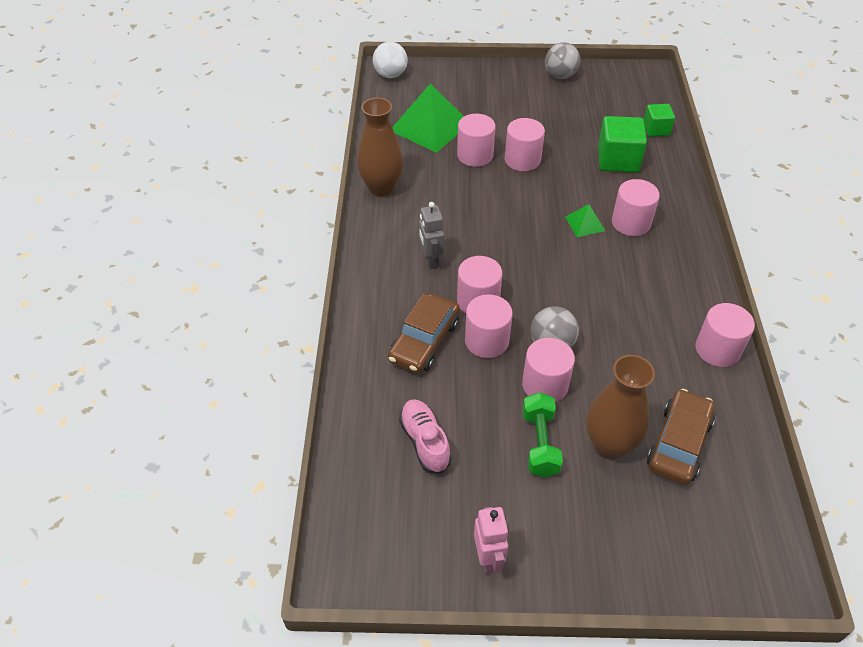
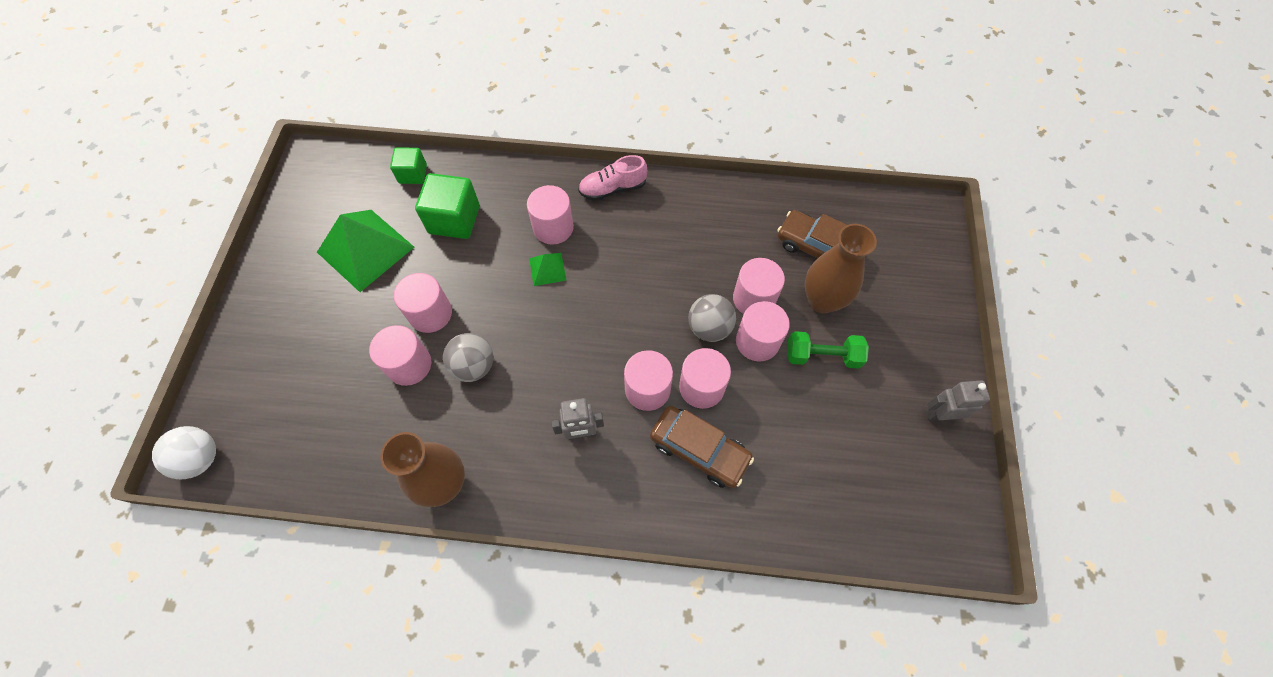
camera: 85 degrees left, 15 degrees up
green pyramid [392,83,464,153] -> green pyramid moved to [317,210,414,292]
pink shoe [399,399,451,474] -> pink shoe moved to [578,155,647,201]
pink robot [474,507,509,574] -> grey robot [926,380,990,421]
grey ball [545,42,580,79] -> grey ball moved to [443,333,493,382]
pink cylinder [696,303,755,367] -> pink cylinder moved to [733,258,785,314]

